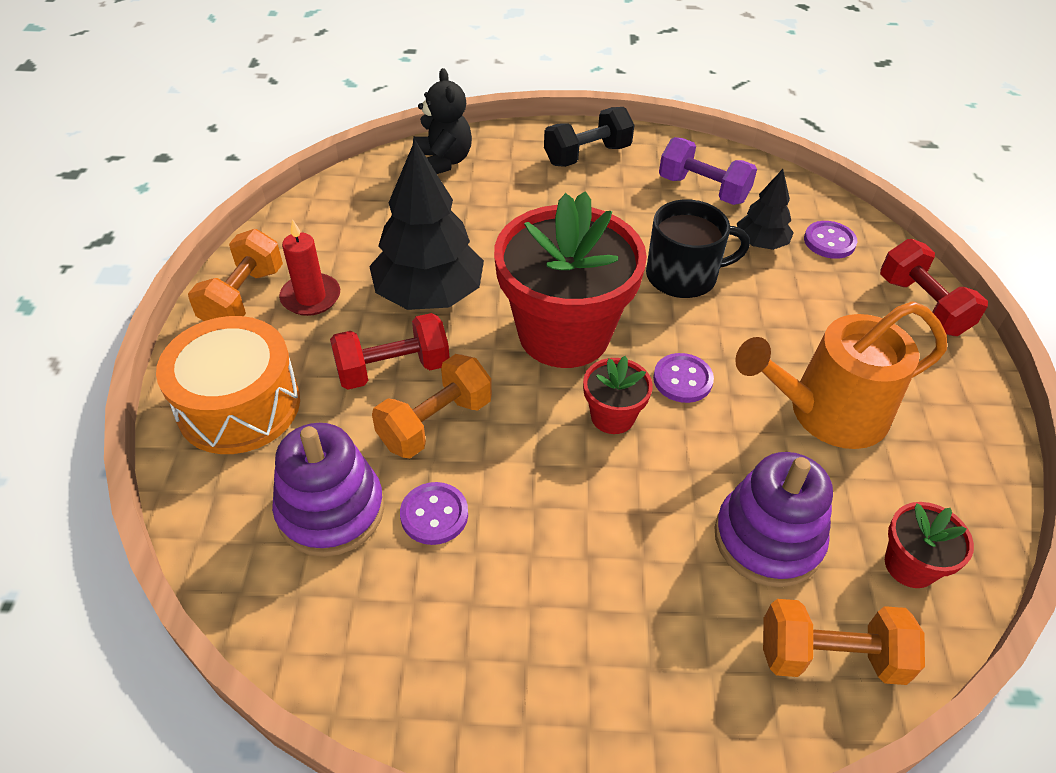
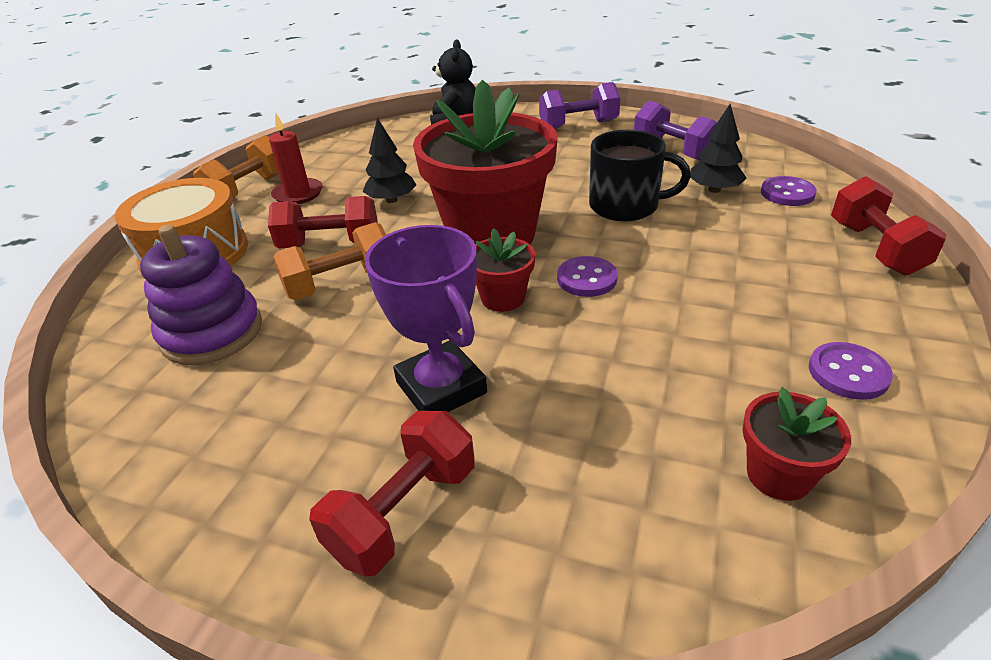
camera: 20 degrees right, 10 degrees down
black tree [369,140,484,310] -> black tree [363,118,416,203], size x0.54
purple button [400,482,468,545] -> purple button moved to [809,342,893,400]
black dumbbell [544,107,634,167] -> purple dumbbell [539,82,620,129]
purple stacking toy [715,452,833,587] -> none
orange watering can [735,301,947,449] -> none
orange dumbbell [763,599,925,685] -> none
none -> red dumbbell [309,411,475,577]
none -> purple trophy [365,225,487,412]

